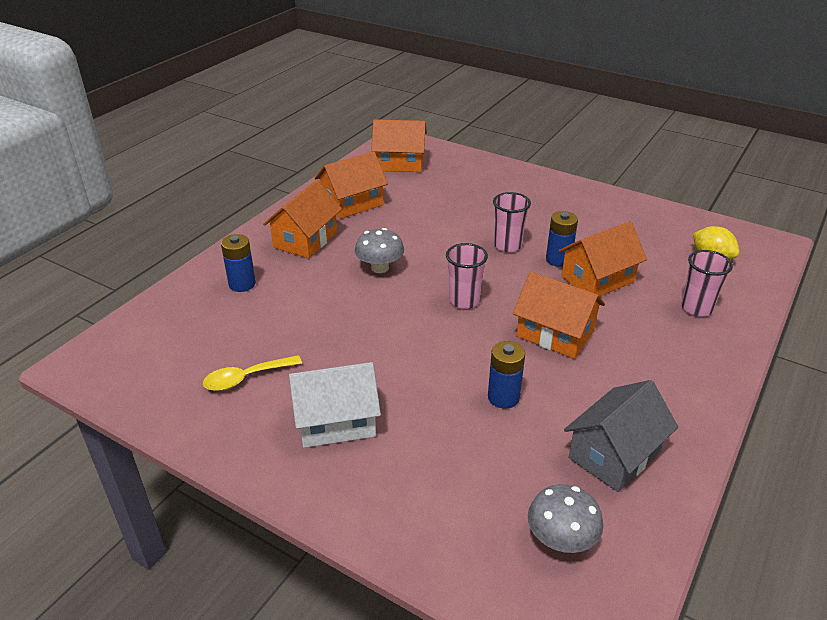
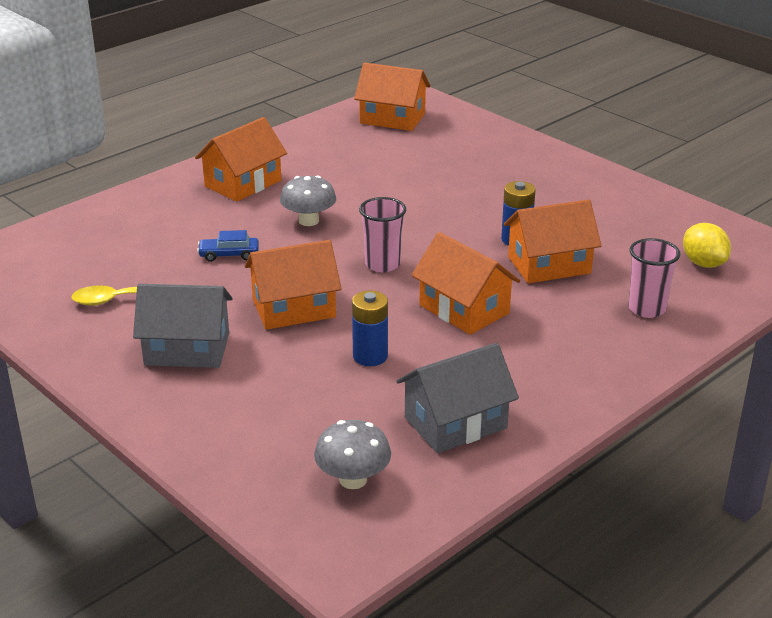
camera: 15 degrees right, 5 degrees down
blue battery [221,234,256,292] -> none
white house [289,362,381,448] -> grey house [133,284,232,368]
orange house [315,151,388,219] -> orange house moved to [245,240,342,330]
pink cup [493,192,531,252] -> none
none -> blue car [197,230,259,262]

